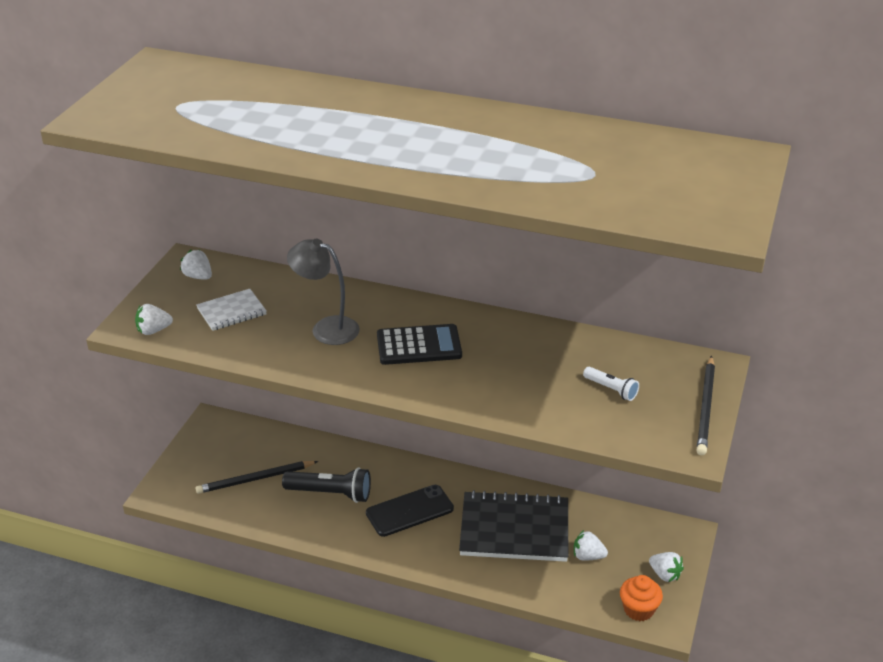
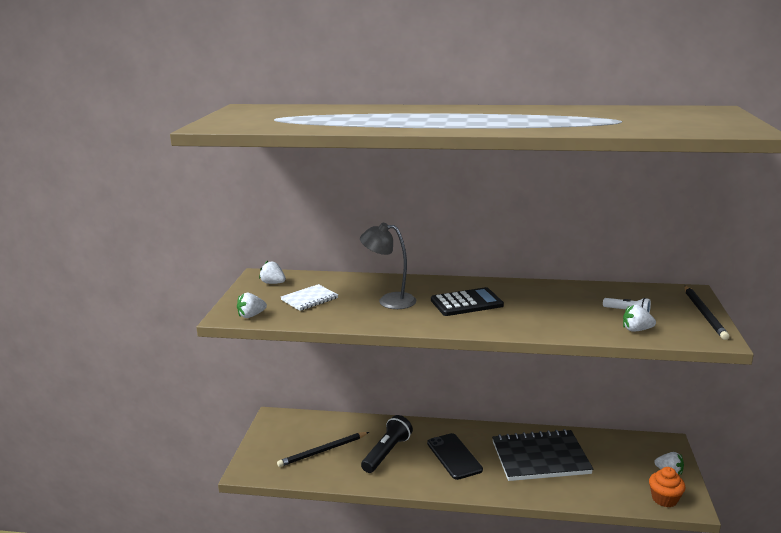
camera: 10 degrees left, 15 degrees down
black flashlight [282,467,371,503] -> black flashlight turned 60 degrees counterclockwise [361,415,413,473]
black phone [366,485,454,537] -> black phone turned 75 degrees counterclockwise [427,433,483,480]
white strawberry [574,530,608,561] -> white strawberry moved to [623,305,656,332]

